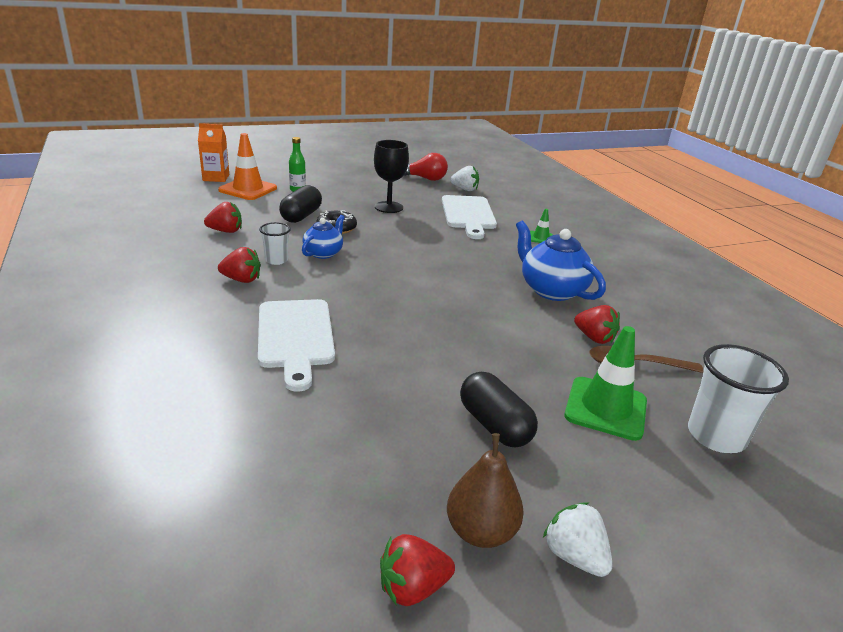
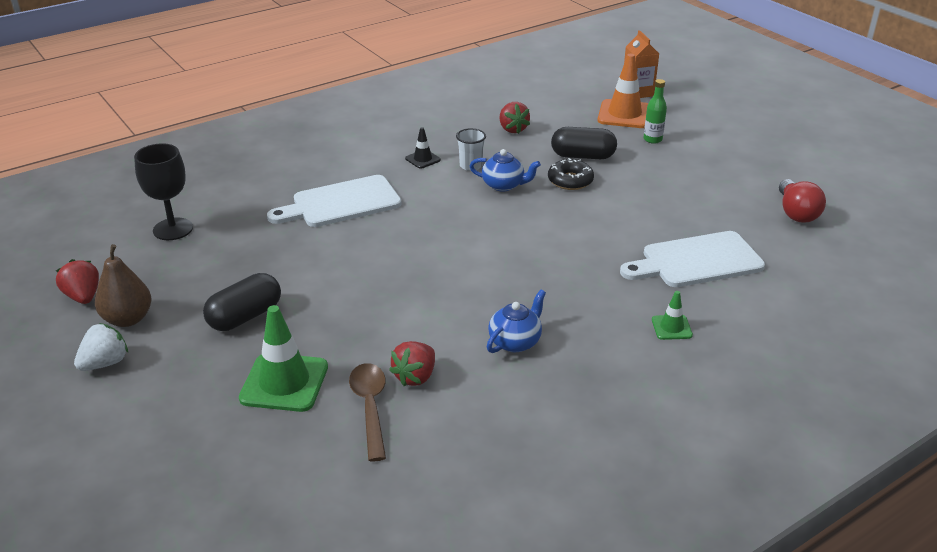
camera: 80 degrees right, 5 degrees up
red strawberry [218,247,261,283] -> black traffic cone [405,127,441,169]
black goblet [374,140,409,213] -> black goblet moved to [134,143,193,240]
white strawberry [450,166,479,191] -> none
blue teapot [516,220,606,301] -> blue teapot [487,289,546,353], size x0.60
white cup [688,344,789,453] -> none

